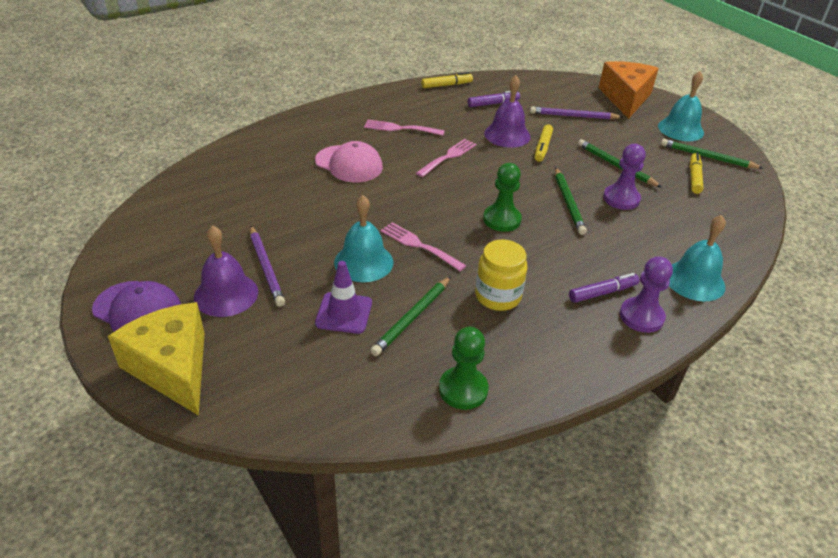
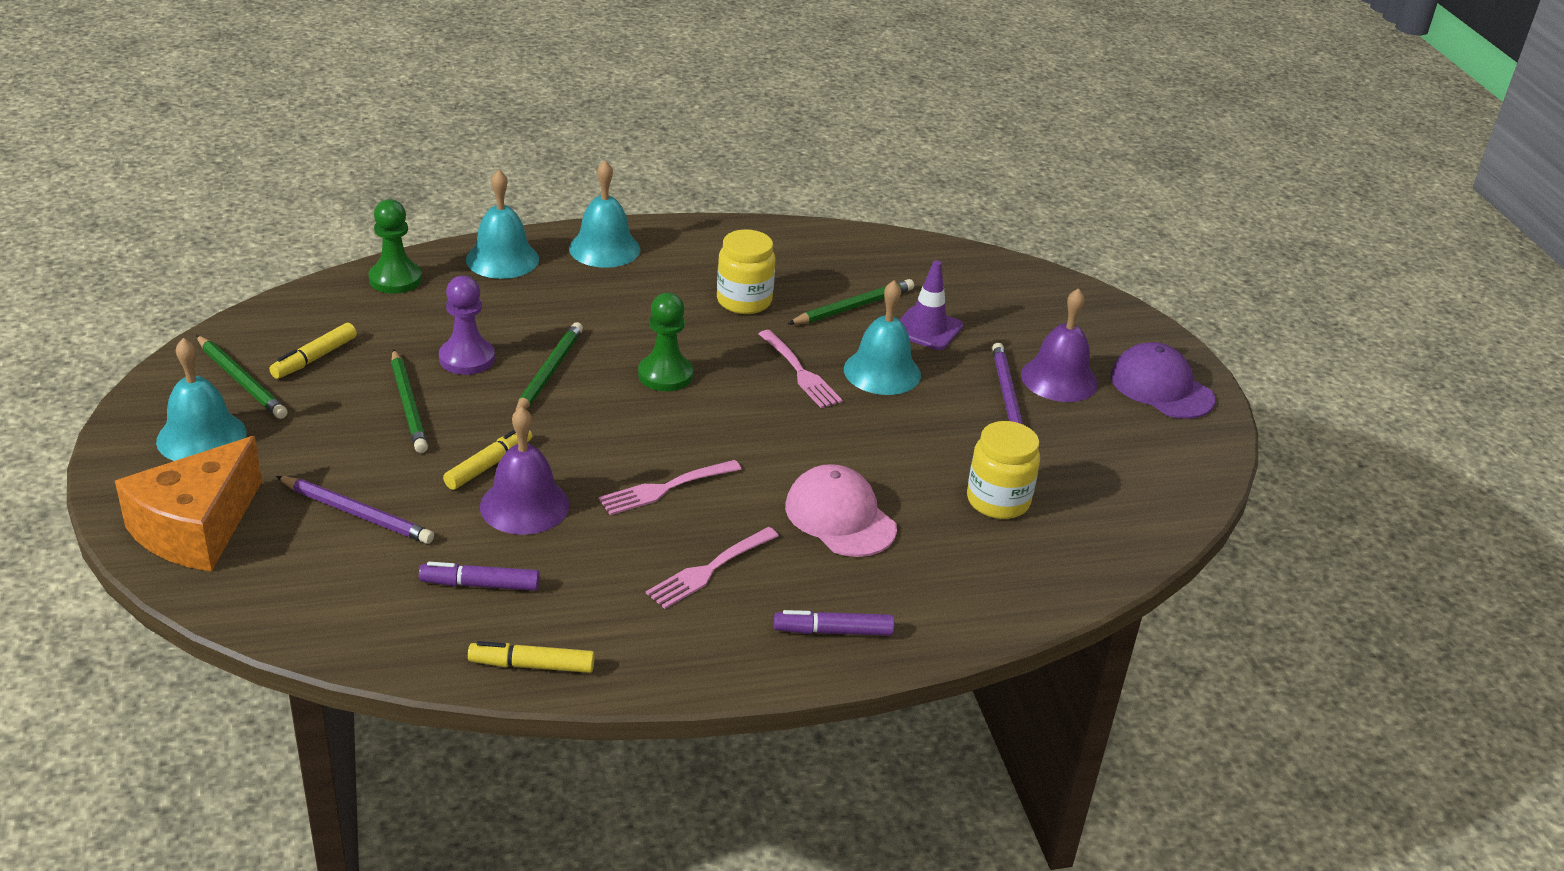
camera: 160 degrees left, 5 degrees down
yellow cheese [108,302,205,416] -> none
pink fork [364,119,445,136] -> pink fork turned 105 degrees clockwise [646,527,779,609]
green pawn [439,327,488,410] -> green pawn moved to [369,199,422,294]
purple marker [569,273,640,303] -> purple marker moved to [774,610,894,636]
purple pawn [620,256,673,333] -> turquoise bell [569,160,640,268]
none -> yellow jar [967,421,1040,519]

